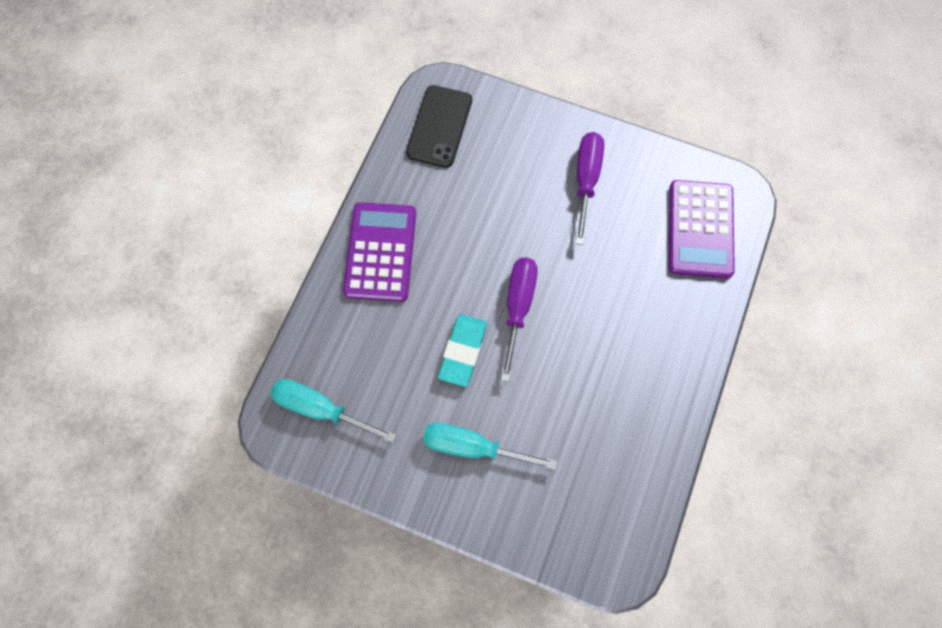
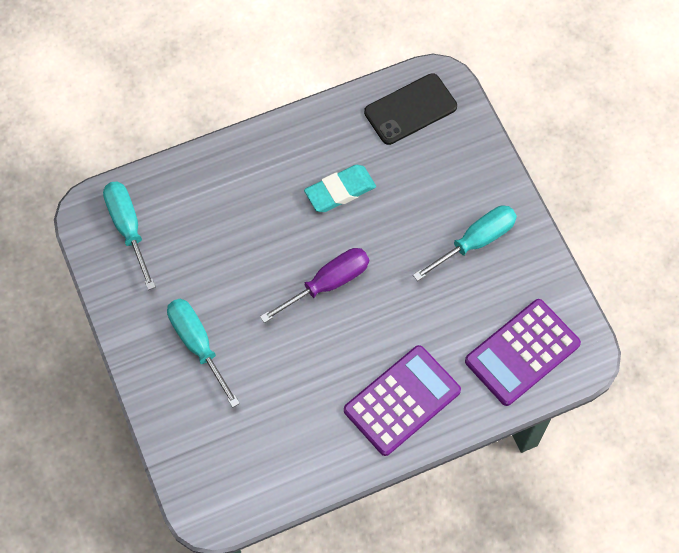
camera: 45 degrees right, 5 degrees down
purple calculator [343,202,416,302] -> purple calculator moved to [344,345,461,456]
turquoise eraser [438,314,487,387] -> turquoise eraser moved to [304,165,376,212]
purple screwdriver [575,132,604,245] -> turquoise screwdriver [413,205,517,281]

